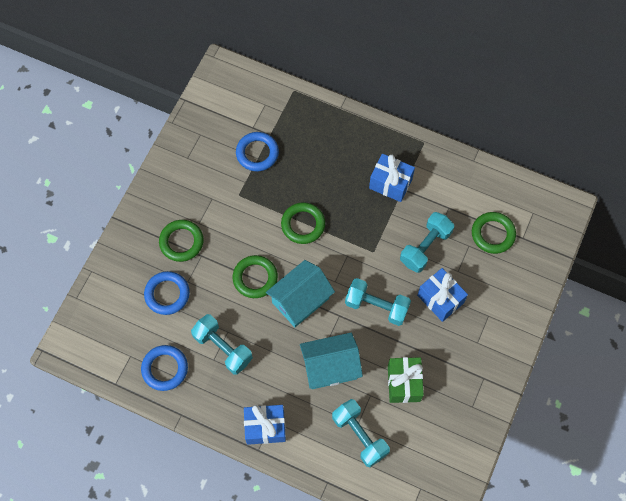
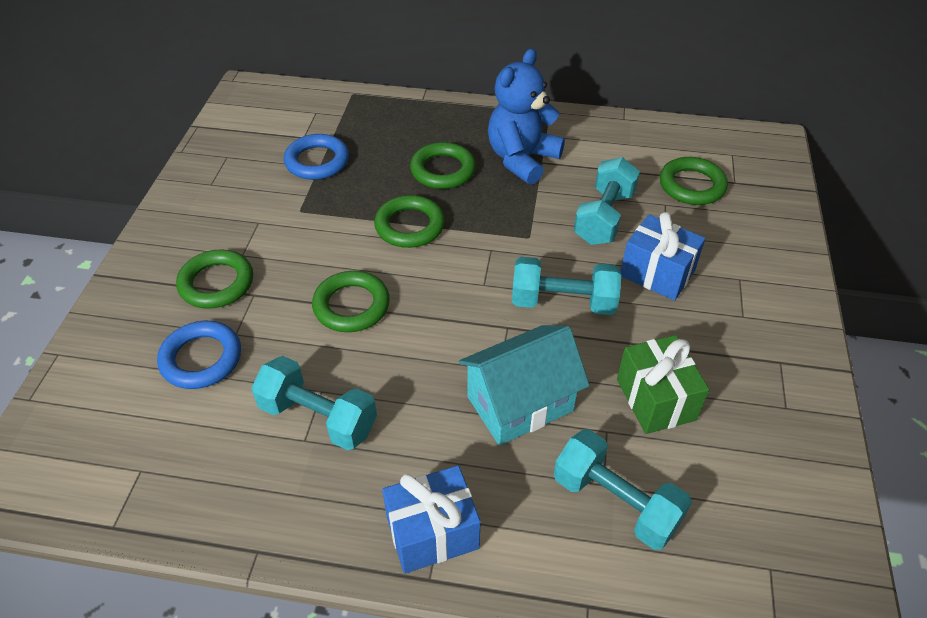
camera: 15 degrees left, 20 degrees down
blue ring [141,345,188,391] -> none
turquoise house [266,260,335,327] -> none
blue gift [369,154,415,202] -> blue teddy bear [488,48,565,185]
none -> green ring [410,142,476,189]

